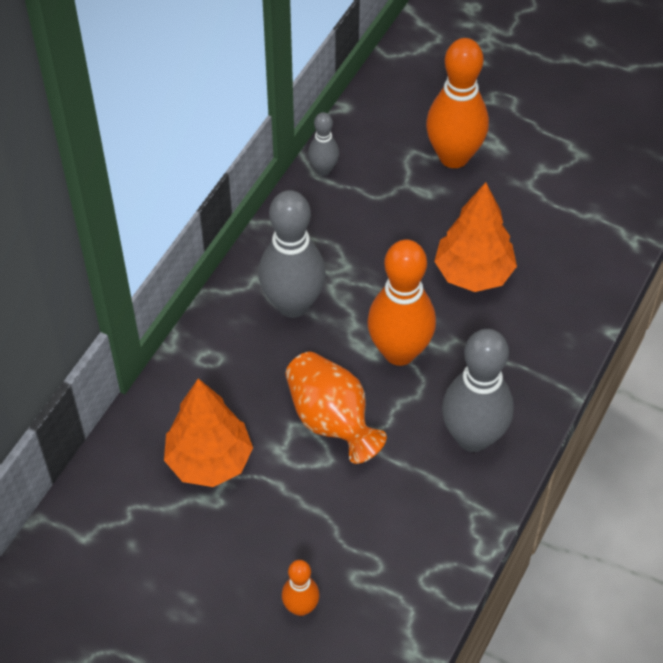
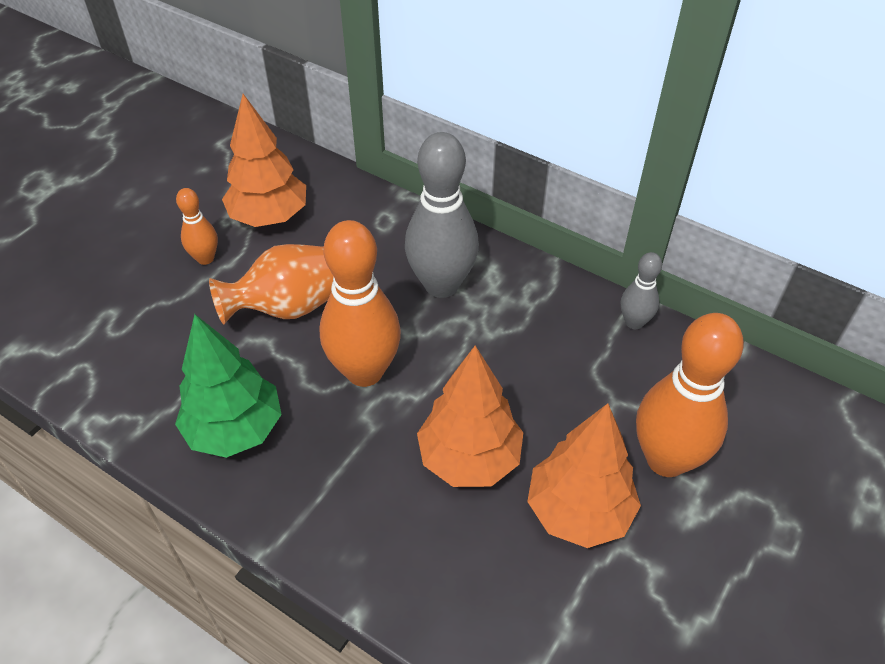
camera: 95 degrees right, 5 degrees down
orange bowling pin [282,560,320,616] -> orange bowling pin moved to [176,188,218,265]
grey bowling pin [442,329,514,452] -> green tree [175,314,282,458]
none -> orange tree [527,403,641,548]

